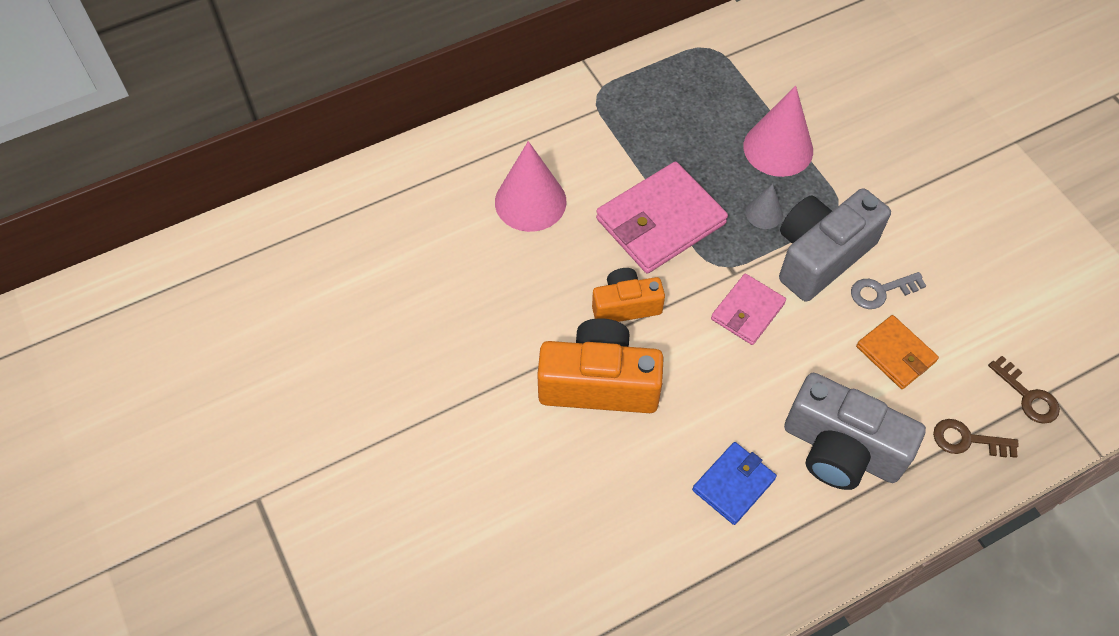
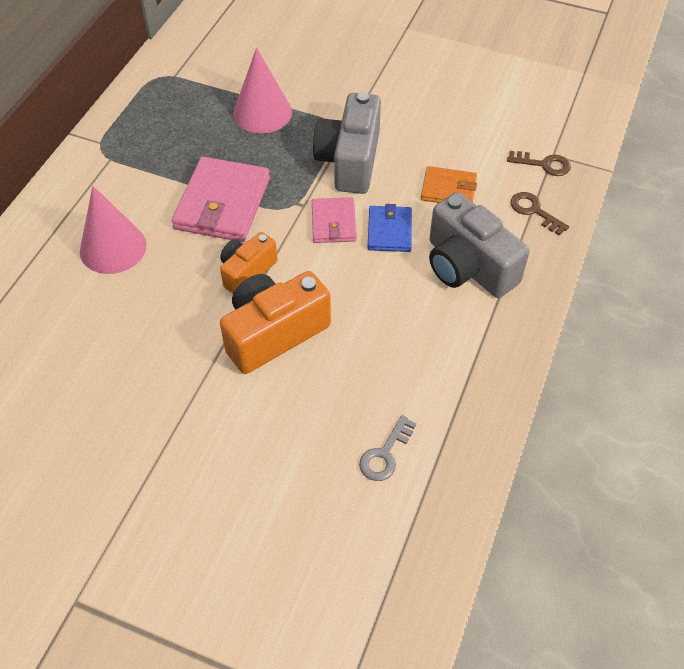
camera: 40 degrees left, 5 degrees down
blue wallet [692,442,777,525] -> blue wallet moved to [368,204,412,252]
grey cone [746,184,783,229] -> none
grey camera [784,373,926,490] -> grey camera turned 60 degrees clockwise [429,192,530,298]
grey key [851,272,926,309] -> grey key moved to [359,415,416,481]
brown key [933,419,1019,458] -> brown key turned 75 degrees clockwise [510,192,569,235]

